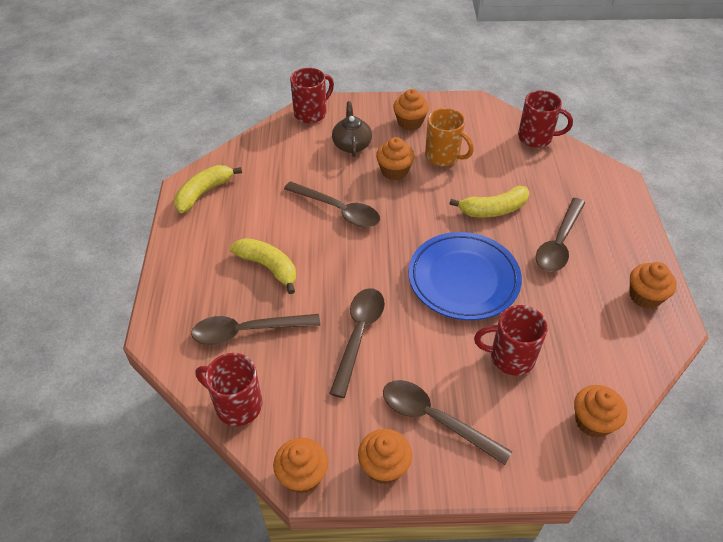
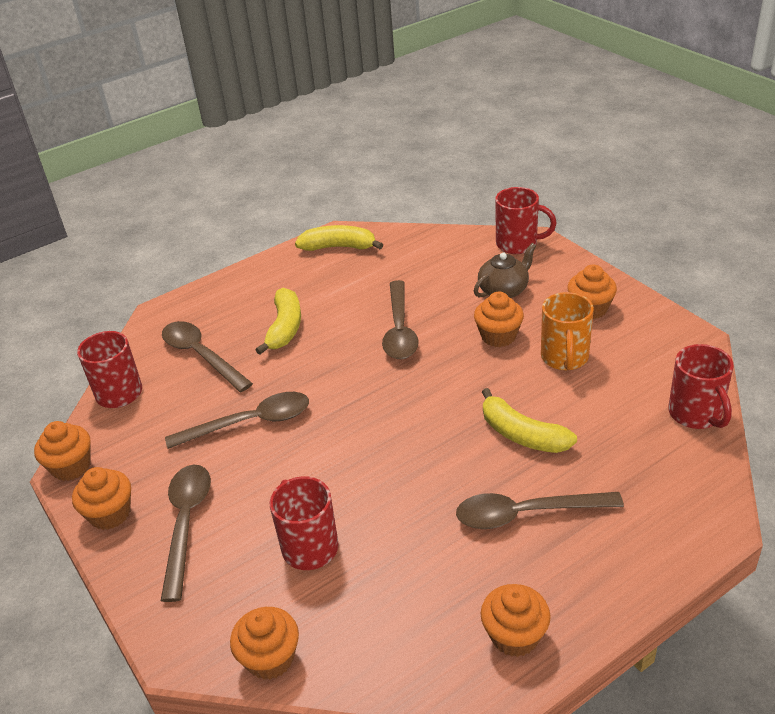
camera: 60 degrees right, 10 degrees down
blue plate [408,232,522,320] -> none

